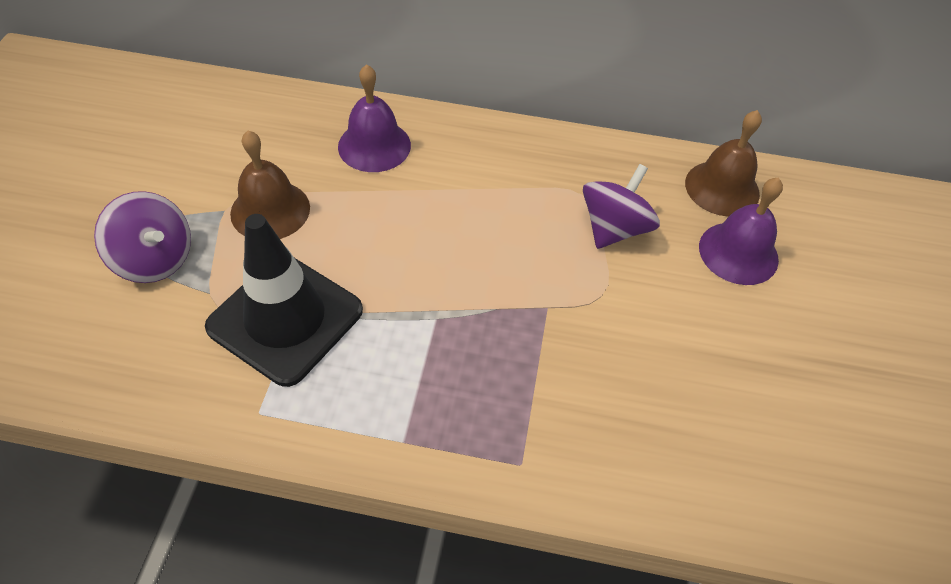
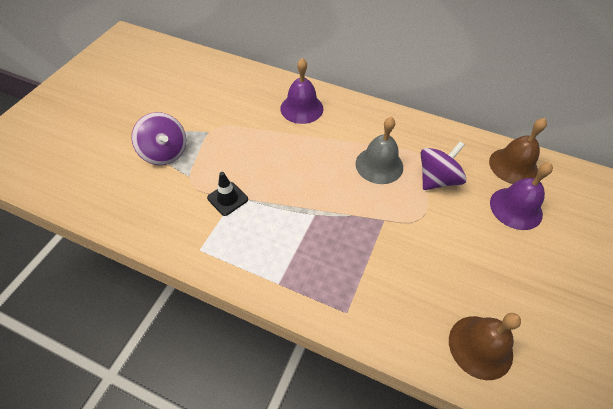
camera: 15 degrees right, 0 degrees up
black traffic cone [205,214,363,387] -> black traffic cone [207,172,248,216], size x0.45
brown bell [230,131,310,239] -> brown bell moved to [449,313,521,380]
none -> grey bell [355,117,403,184]

